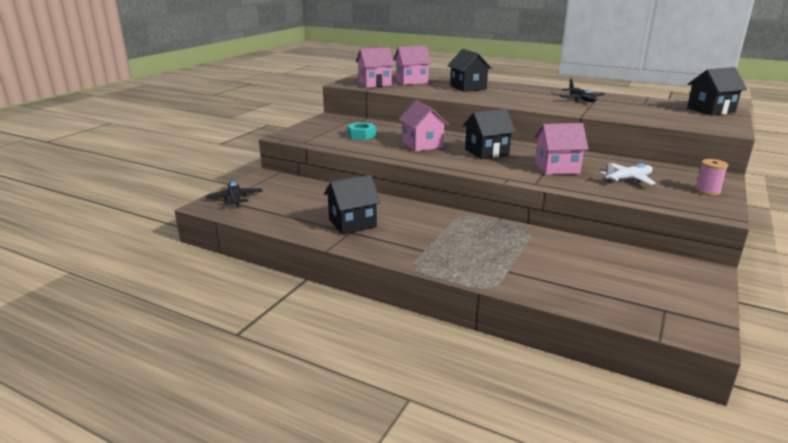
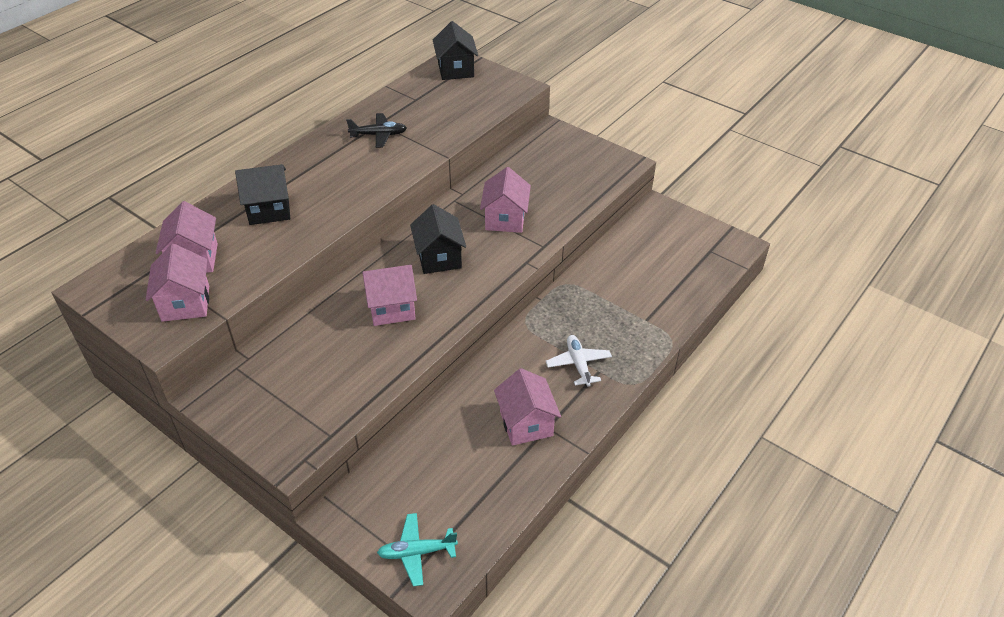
camera: 80 degrees left, 20 degrees up
black plane [206,181,263,208] -> turquoise plane [377,513,458,587]
black house [324,175,381,235] -> pink house [494,368,561,446]
turquoise nut [347,122,376,140] -> none
white plane [599,163,656,185] -> white plane moved to [546,335,612,387]
pink spool [695,159,728,196] -> none

